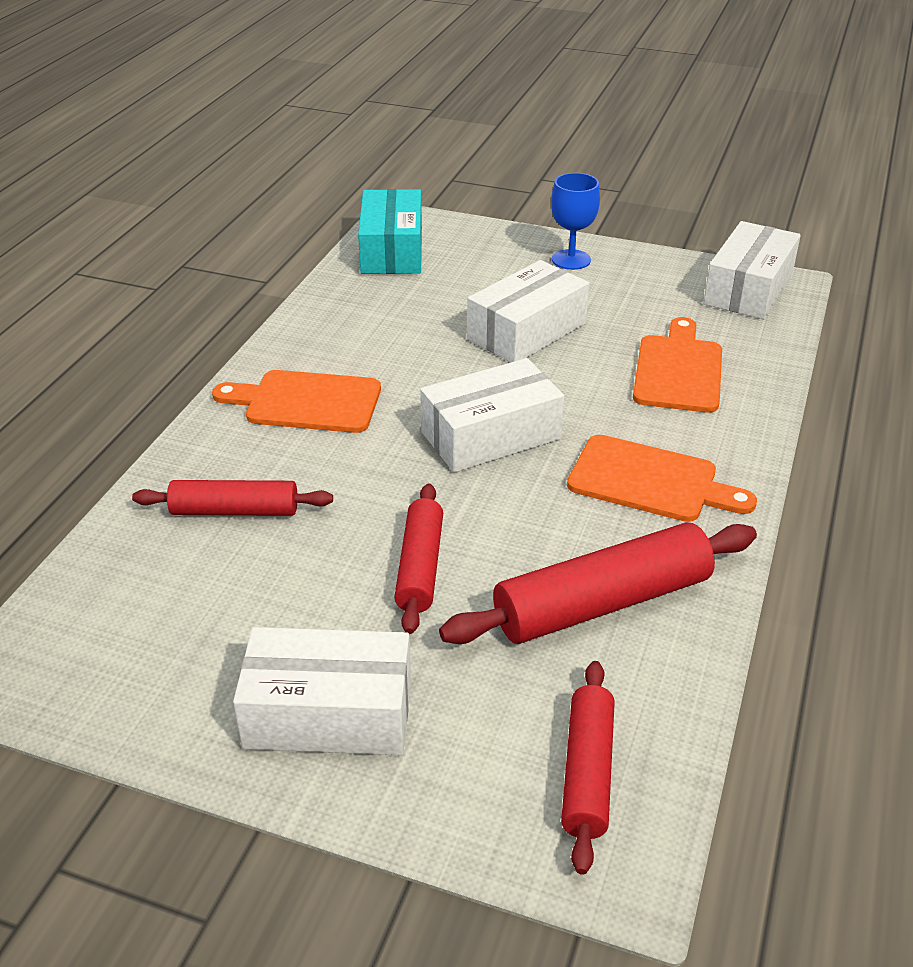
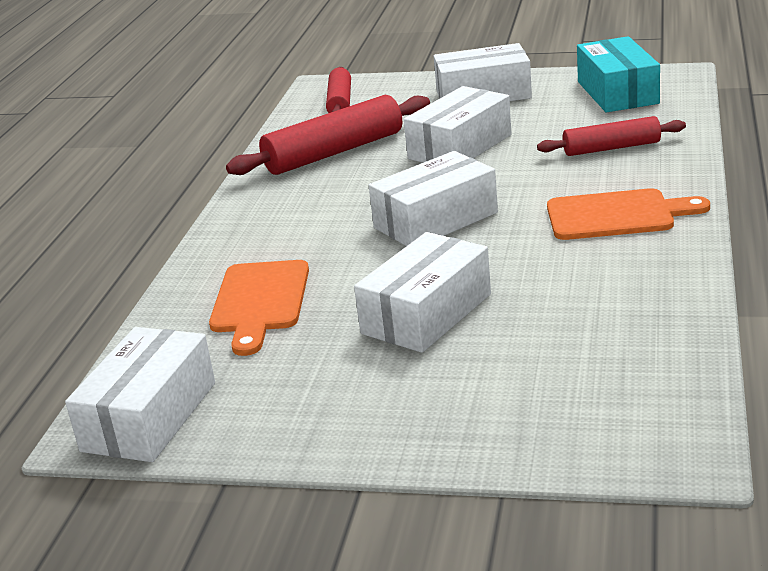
camera: 175 degrees right, 10 degrees down
turquoise box [358,189,422,274] -> turquoise box moved to [577,36,660,112]
red rolling pin [394,484,443,634] -> white box [404,86,512,163]
blue goblet [551,173,600,270] -> none
orange cutting board [567,435,757,522] -> none

